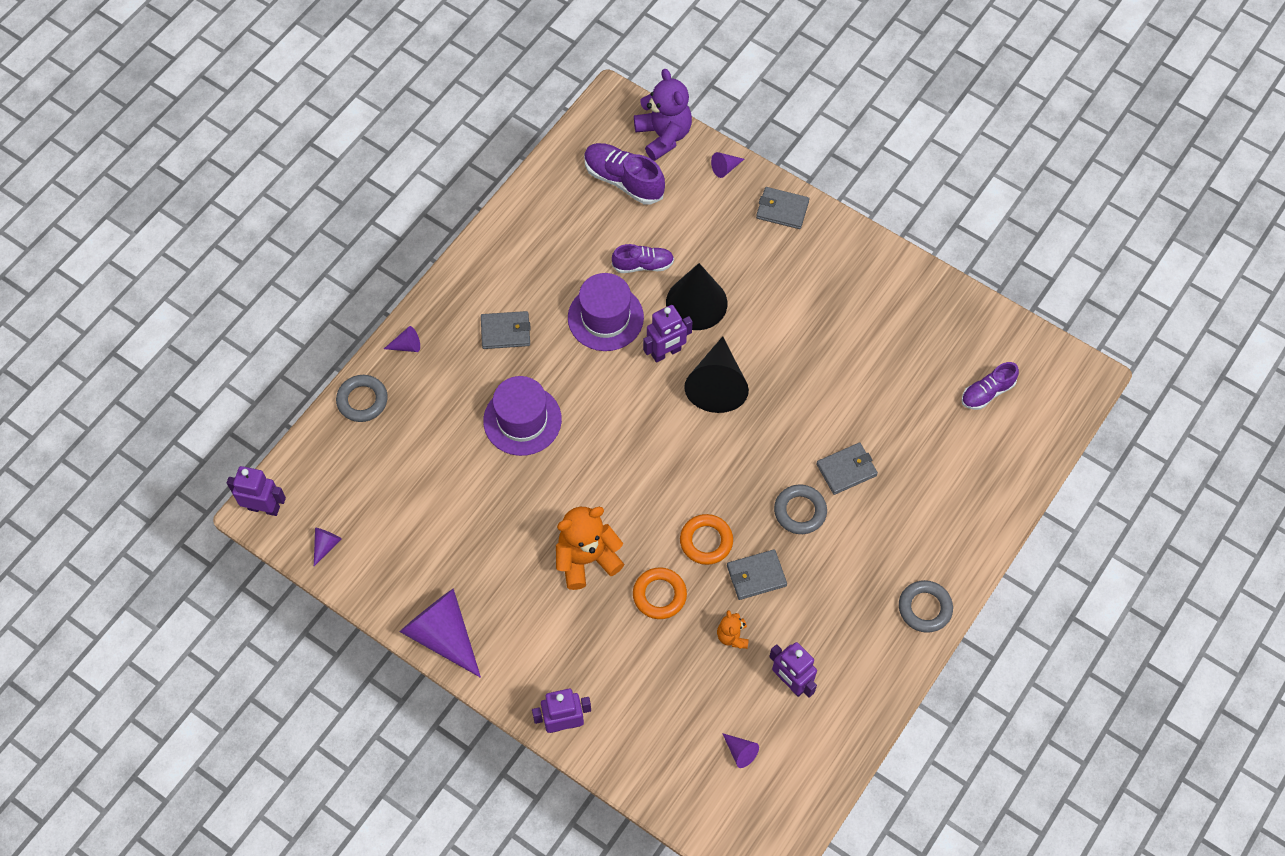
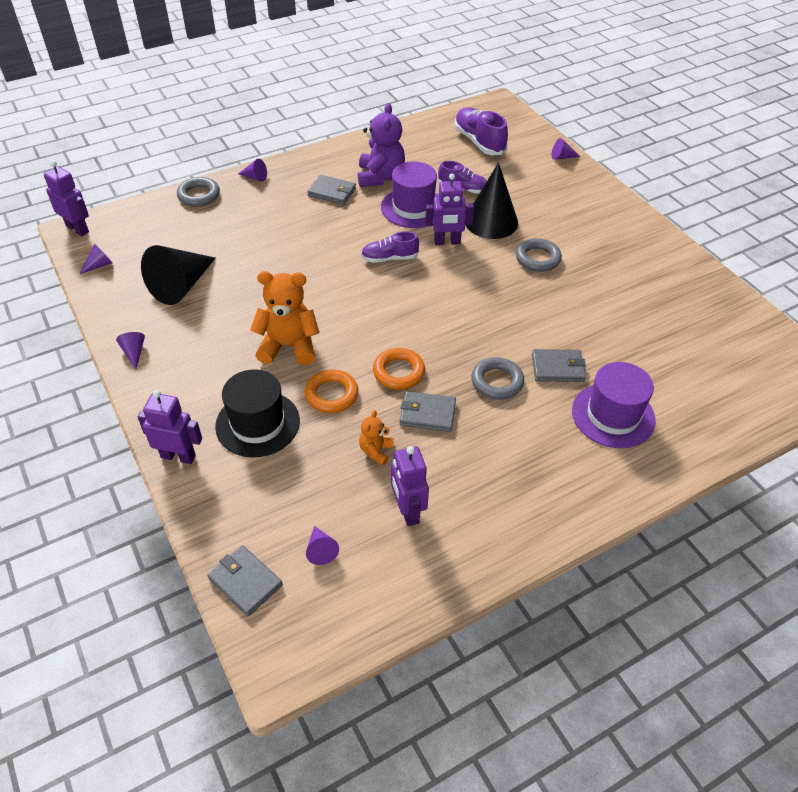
camera: 25 degrees right, 15 degrees down
purple cone [400,588,481,678] -> purple cone [116,332,145,370], size x0.43
purple hat [483,376,562,456] -> purple hat moved to [572,362,656,448]
purple teddy bear [634,69,692,161] -> purple teddy bear moved to [358,103,405,187]
black cone [684,336,749,413] -> black cone moved to [141,245,216,305]
grey wallet [756,187,809,229] -> grey wallet moved to [208,545,283,616]
grey ring [899,580,953,633] -> grey ring moved to [516,238,562,272]
purple shoe [961,362,1019,410] -> purple shoe moved to [361,231,419,263]
none -> black hat [215,369,300,458]

